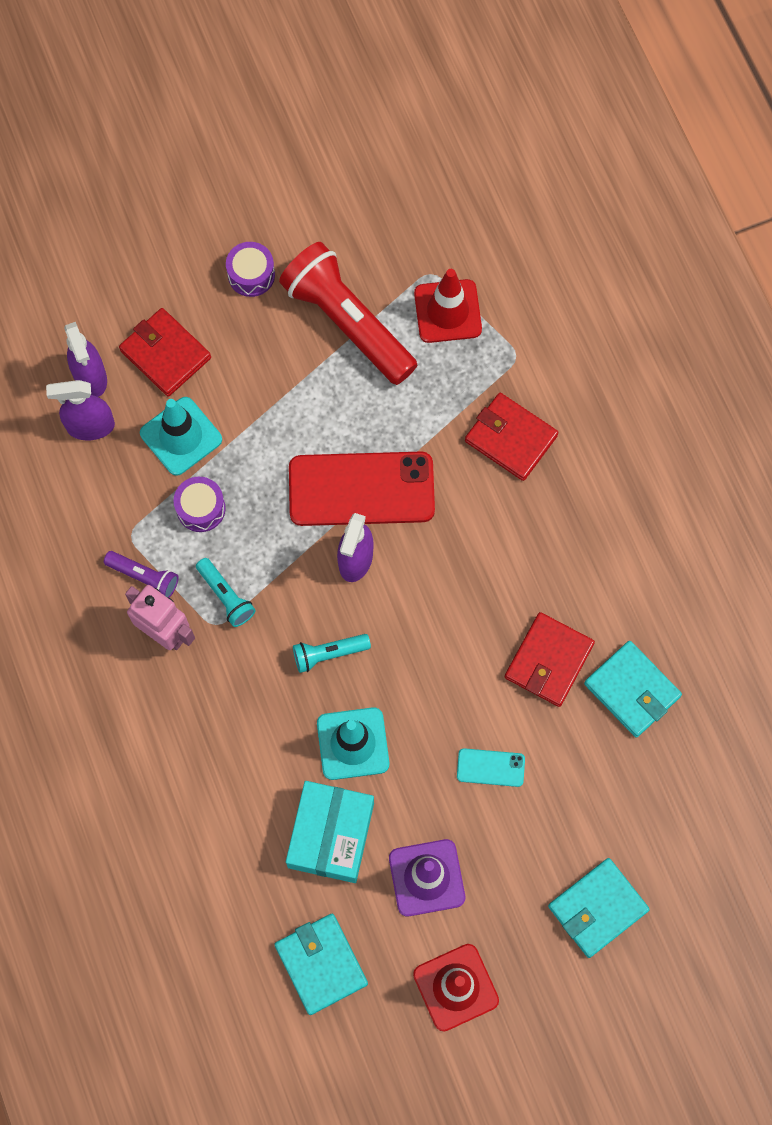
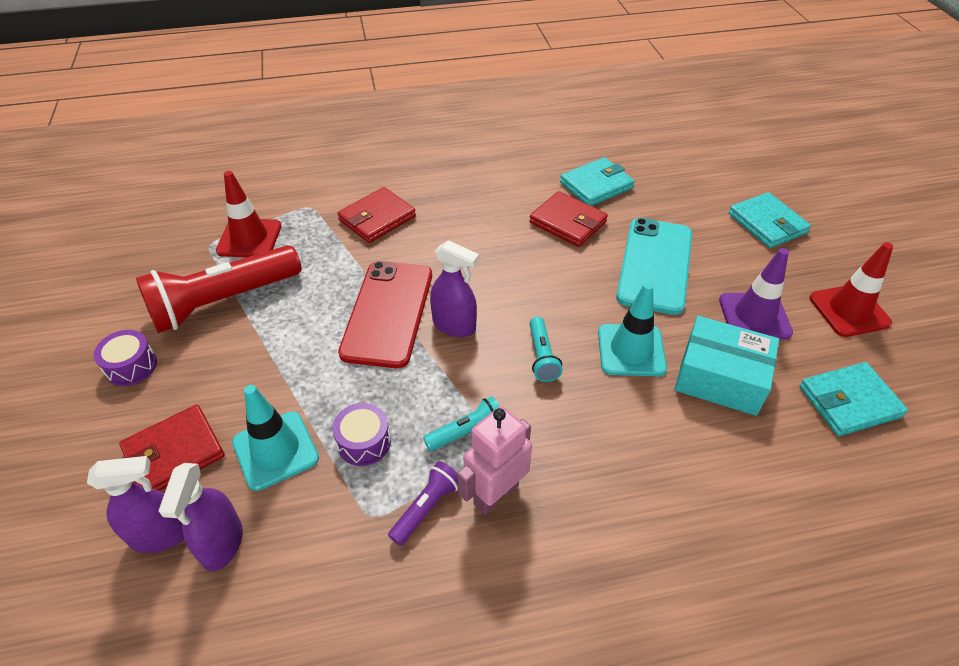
camera: 80 degrees left, 25 degrees down
turquoise phone [457,748,525,787] -> turquoise phone [616,218,692,315], size x2.26

